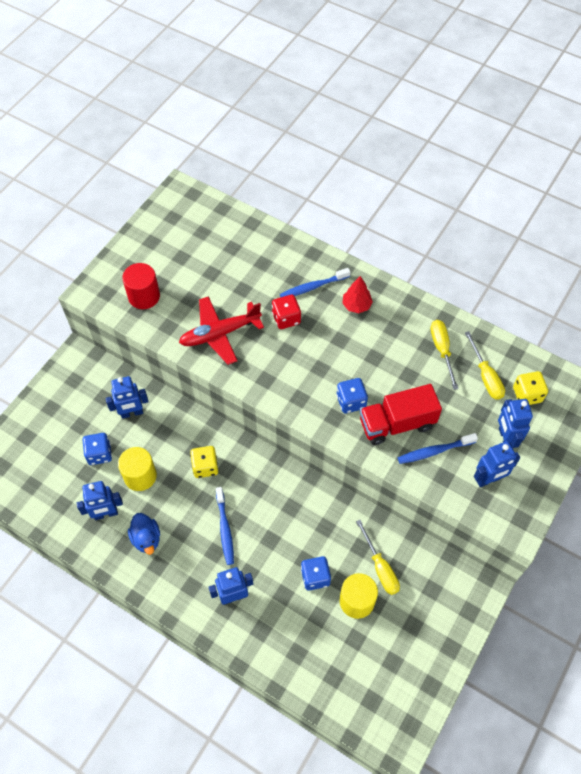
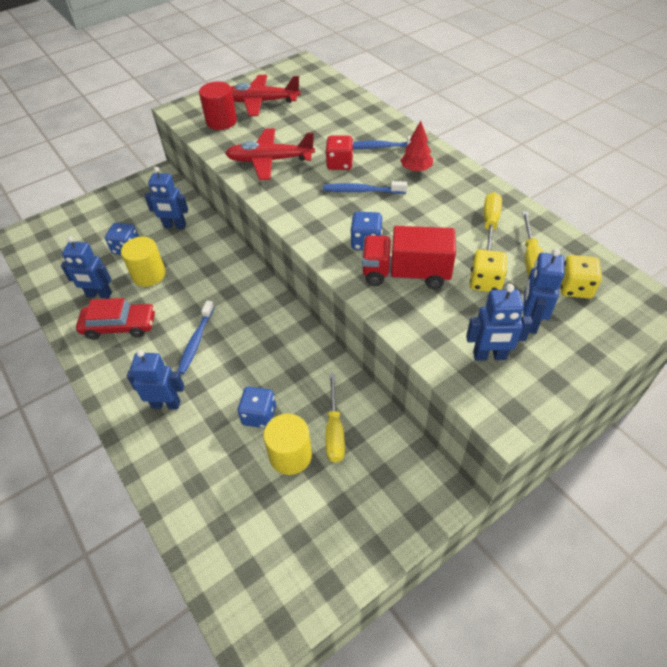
camera: 25 degrees right, 10 degrees down
blue duck [128,513,160,555] -> red car [76,298,155,340]
yellow dice [190,446,218,478] -> yellow dice moved to [470,249,507,292]
blue toothbrush [398,433,478,464] -> blue toothbrush moved to [323,181,407,194]
none -> red plane [231,75,301,116]

